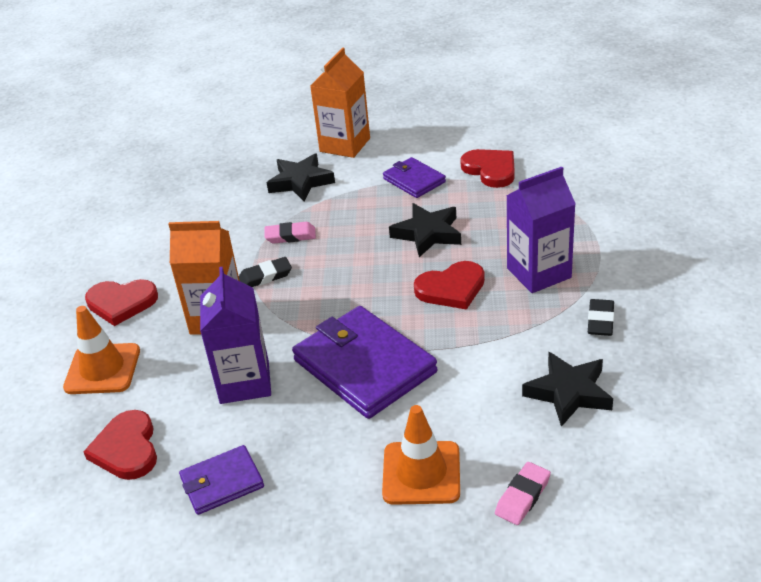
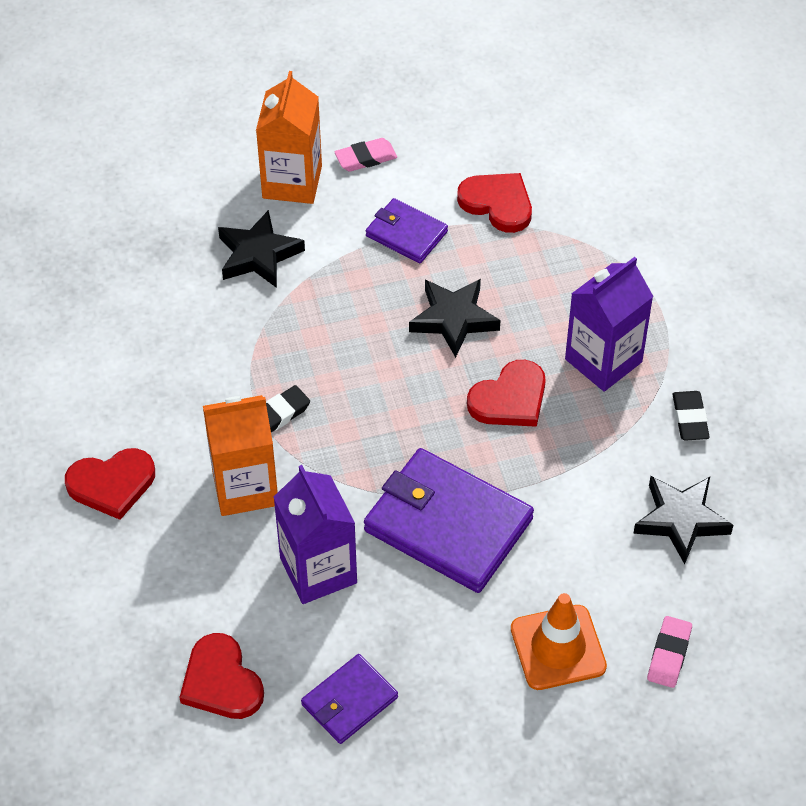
camera: 20 degrees left, 15 degrees up
orange traffic cone [63,306,140,394] -> none
pink eraser [264,222,316,244] -> pink eraser moved to [335,138,397,172]

